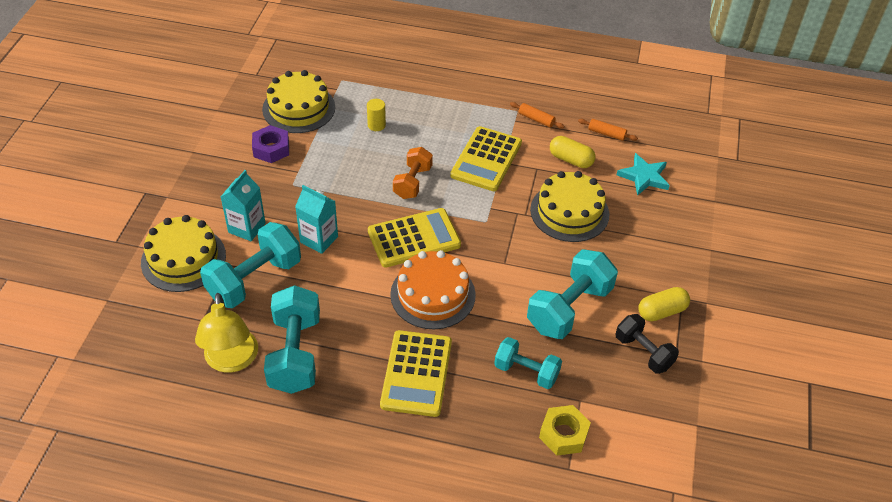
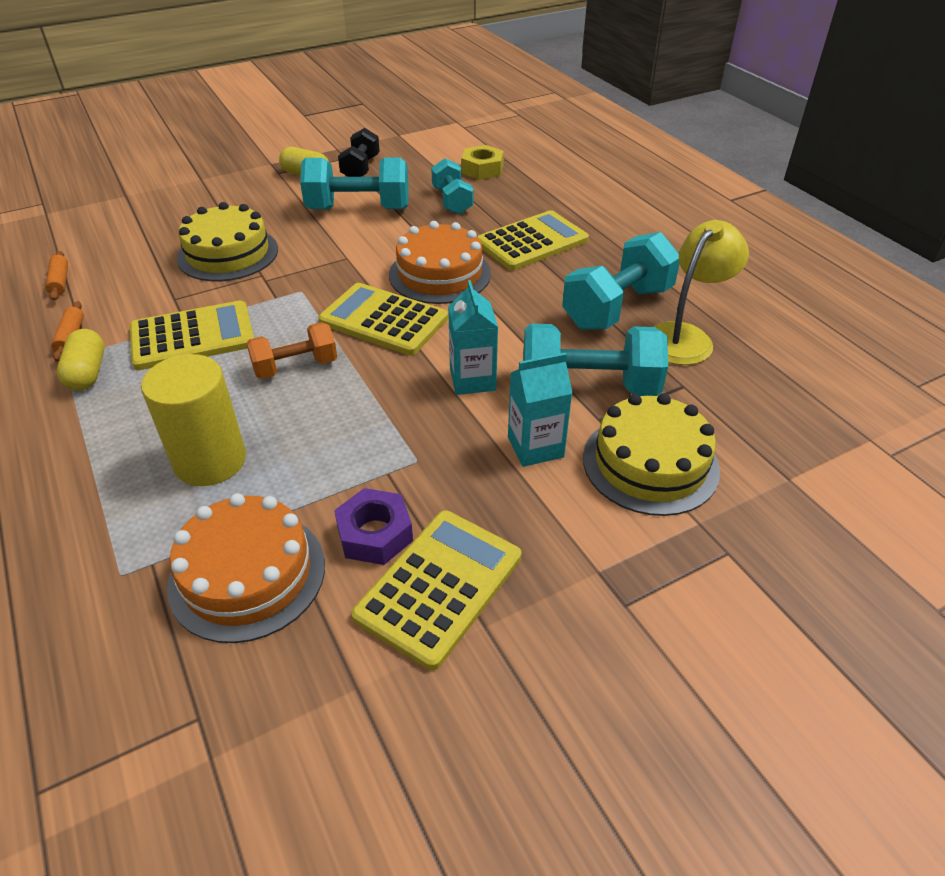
camera: 130 degrees left, 5 degrees down
yellow cake [262,70,335,133] -> orange cake [167,493,325,643]
yellow cylinder [367,99,386,131] -> yellow cylinder [141,354,246,486], size x2.14
yellow capsule [550,136,595,168] -> yellow capsule moved to [57,329,105,391]
turquoise star [617,153,670,196] -> none
none -> yellow calculator [351,510,522,670]

